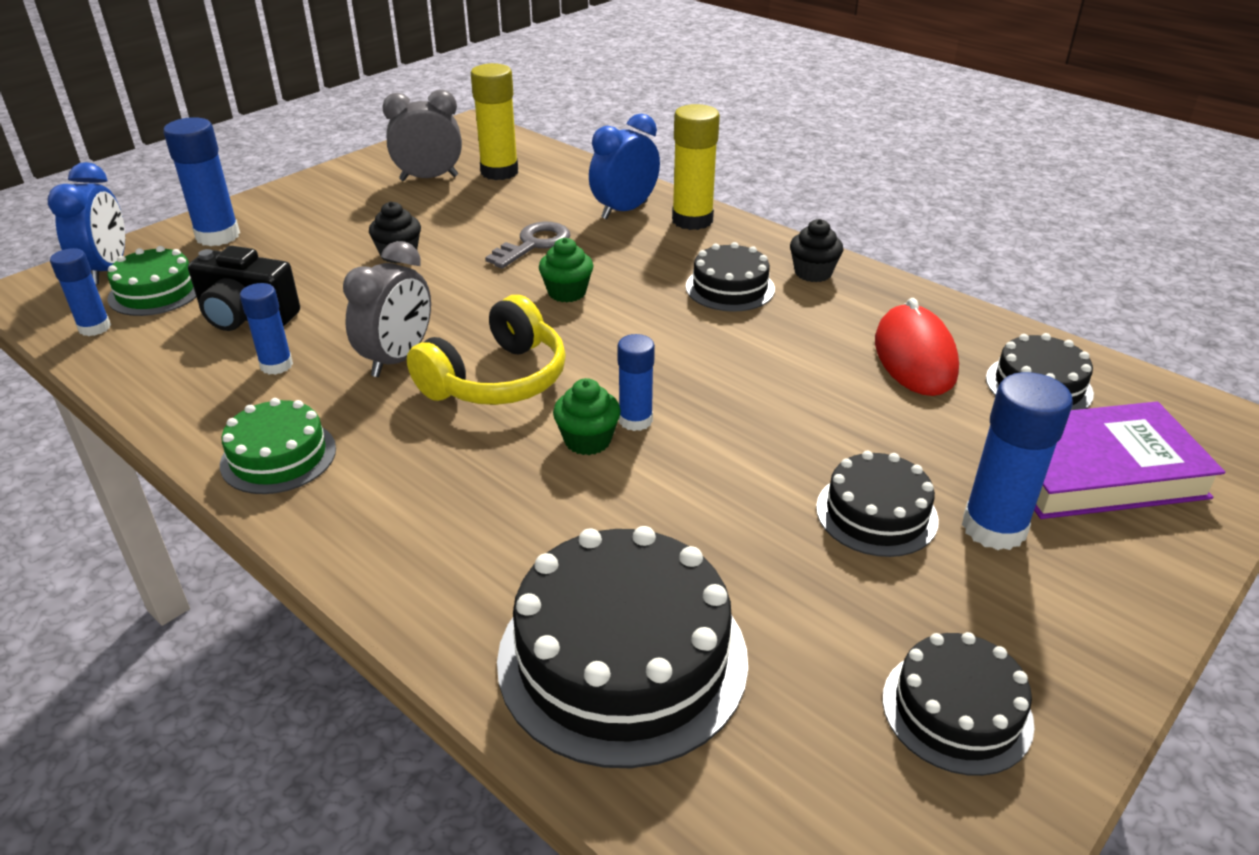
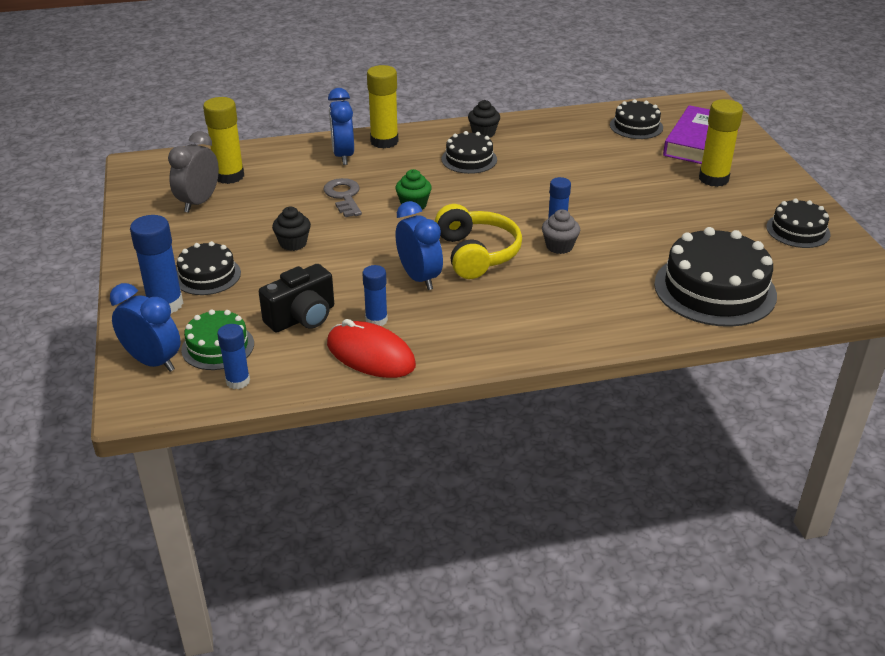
camera: 55 degrees left, 0 degrees up
green cake [220,398,336,494] -> none
grey clock [343,241,431,377] -> blue clock [396,201,443,290]
green cupcake [553,378,621,455] -> grey cupcake [542,209,580,254]
black cake [816,451,939,557] -> black cake moved to [177,241,241,295]
red mouse [875,298,959,396] -> red mouse moved to [327,319,416,378]
blue glue stick [962,372,1073,550] -> yellow glue stick [699,99,743,187]

